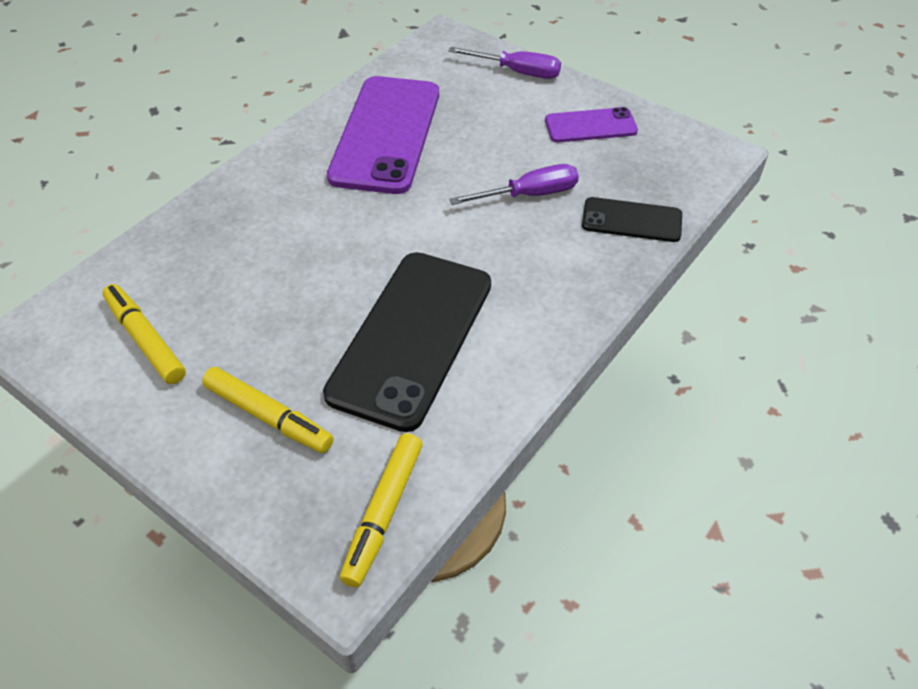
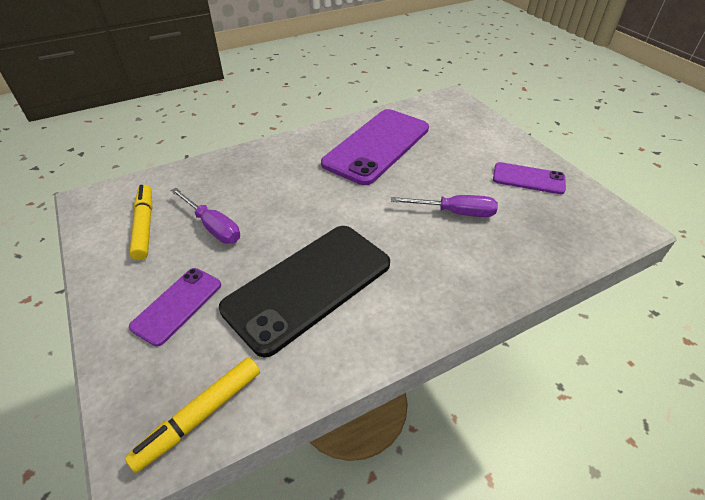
camera: 25 degrees right, 5 degrees down
yellow marker [202,367,334,453] -> purple phone [129,268,221,346]
purple screwdriver [449,47,561,79] -> purple screwdriver moved to [170,188,240,244]
black phone [582,197,682,242] -> none

